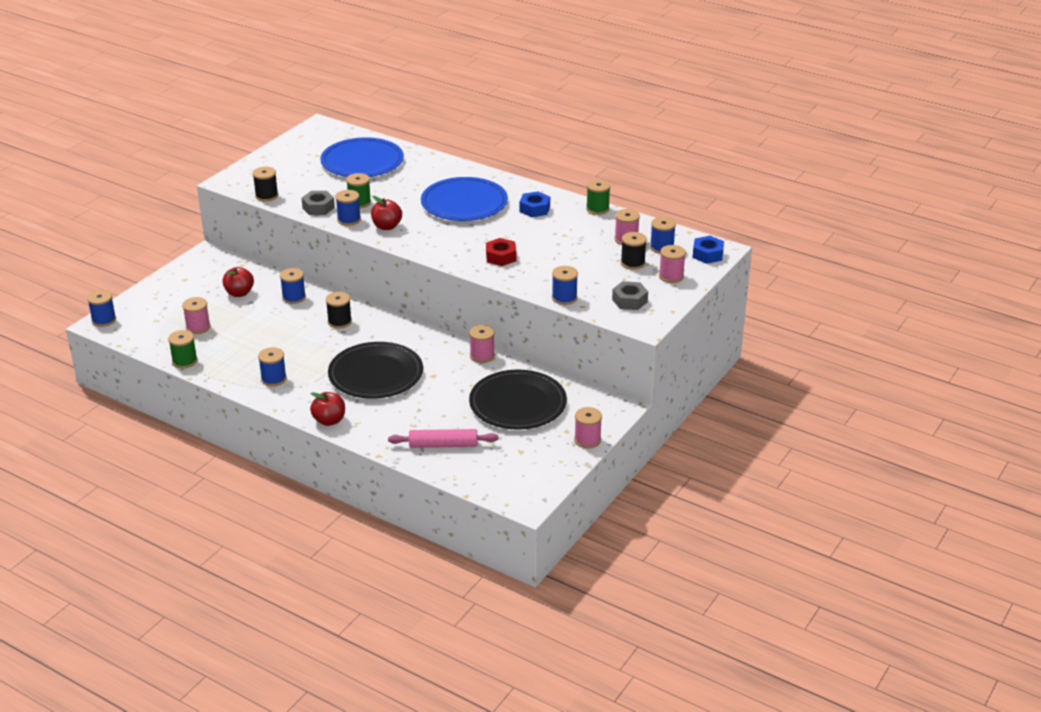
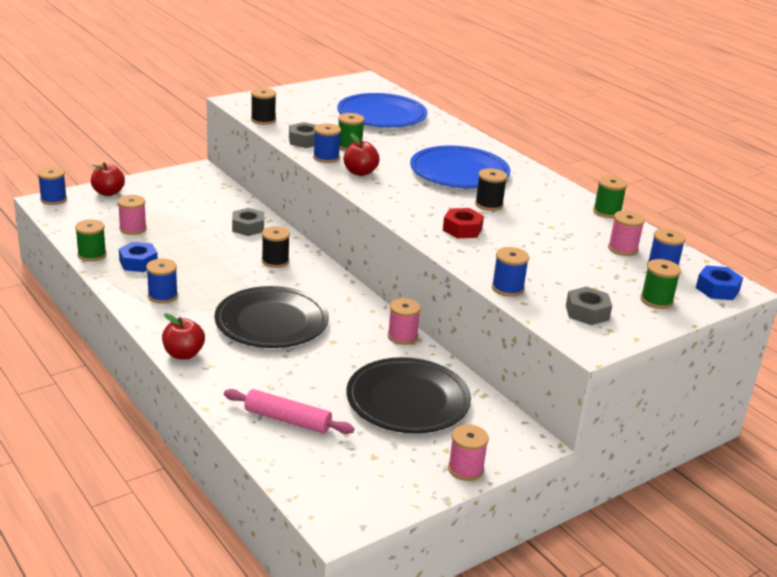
camera: 20 degrees right, 5 degrees down
red apple [222,267,254,297] -> red apple moved to [91,162,125,196]
blue spool [280,268,306,304] -> grey nut [232,208,264,236]
blue nut [520,191,550,217] -> blue nut moved to [119,242,158,272]
black spool [621,232,647,270] -> black spool moved to [475,168,507,211]
pink spool [659,245,686,283] -> green spool [640,259,681,309]

